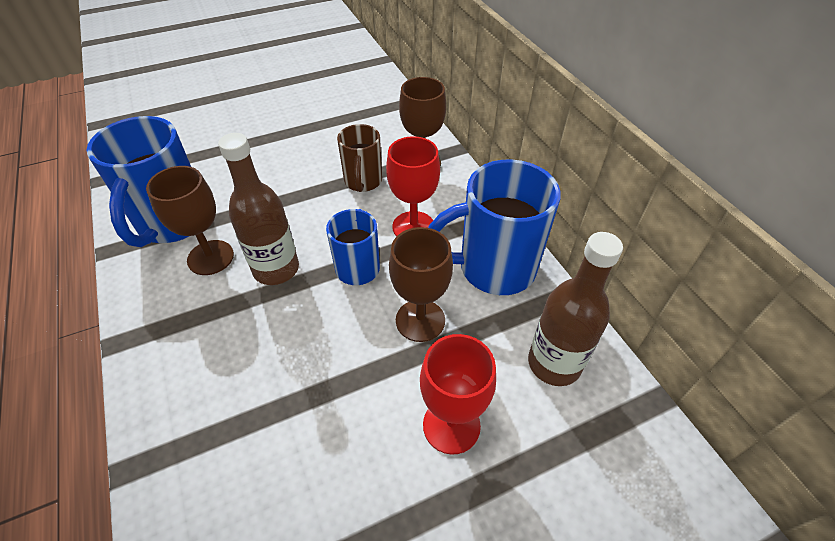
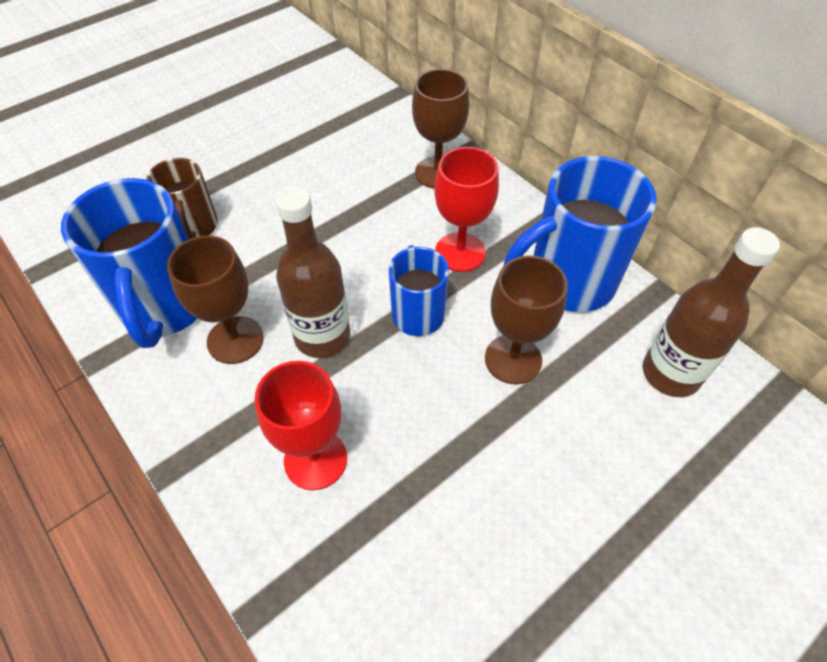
camera: 15 degrees left, 5 degrees up
brown mug [337,124,382,192] -> brown mug moved to [146,158,218,239]
red goblet [420,334,496,455] -> red goblet moved to [255,361,347,490]

